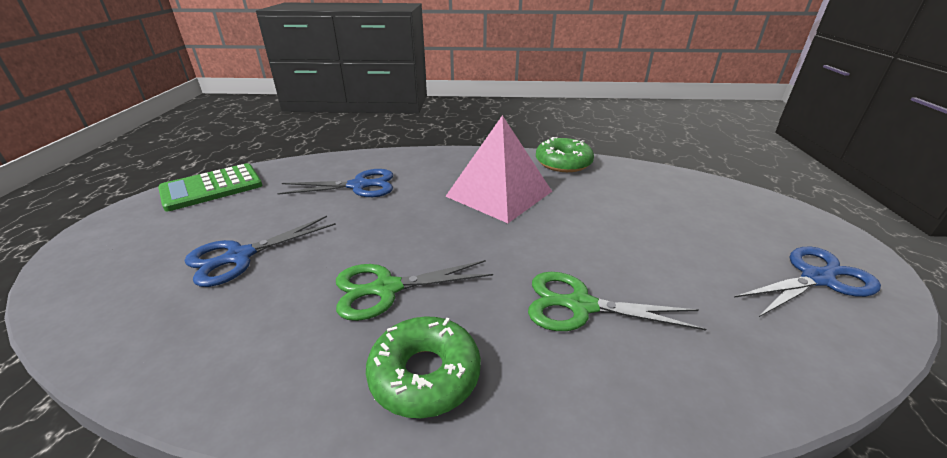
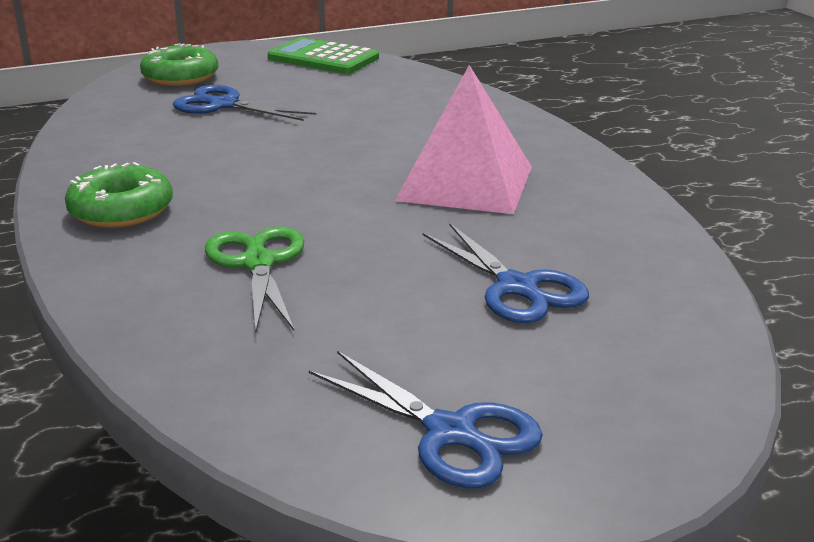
camera: 65 degrees right, 5 degrees down
blue scissors [277,169,393,197] -> blue scissors moved to [423,223,589,323]
green scissors [336,260,493,321] -> none
green donut [536,137,594,172] -> green donut moved to [140,43,218,86]

